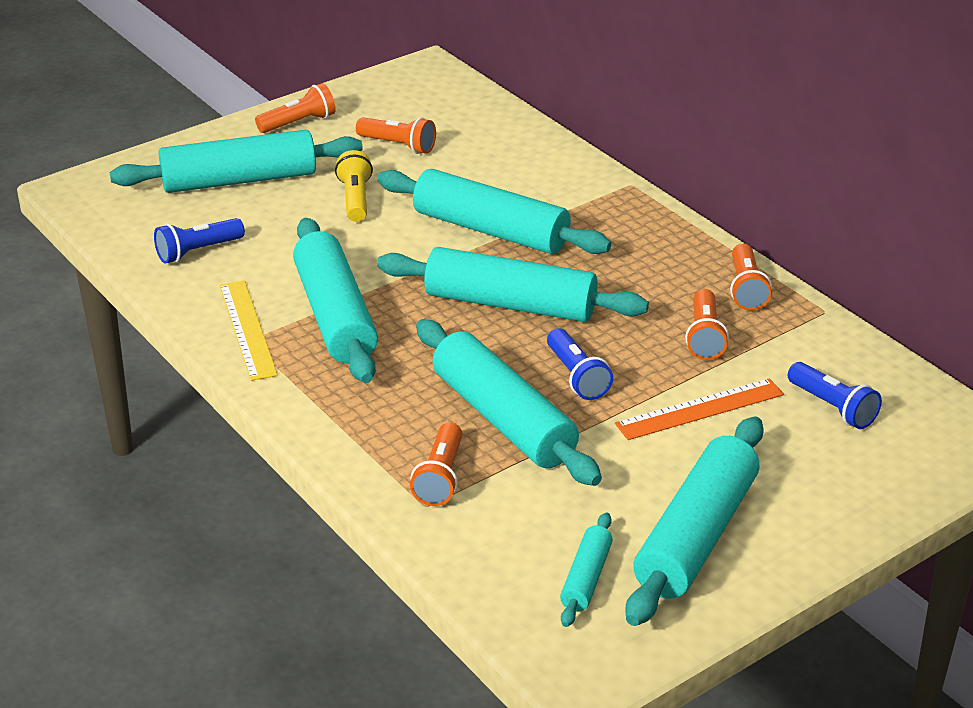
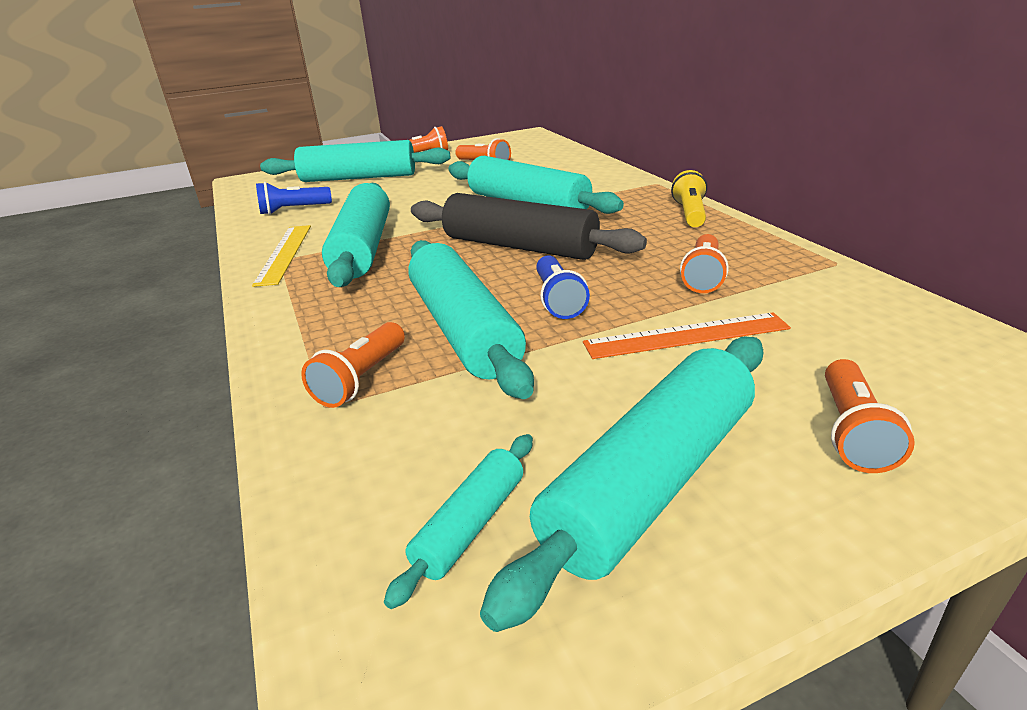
camera: 15 degrees right, 5 degrees down
yellow flashlight [335,150,373,222] -> yellow flashlight moved to [671,170,707,227]
turquoise rolling pin [377,247,649,322] -> black rolling pin [411,193,647,260]
orange flashlight [730,244,772,311] -> orange flashlight moved to [825,359,915,473]
blue flashlight [788,362,882,429] -> none

